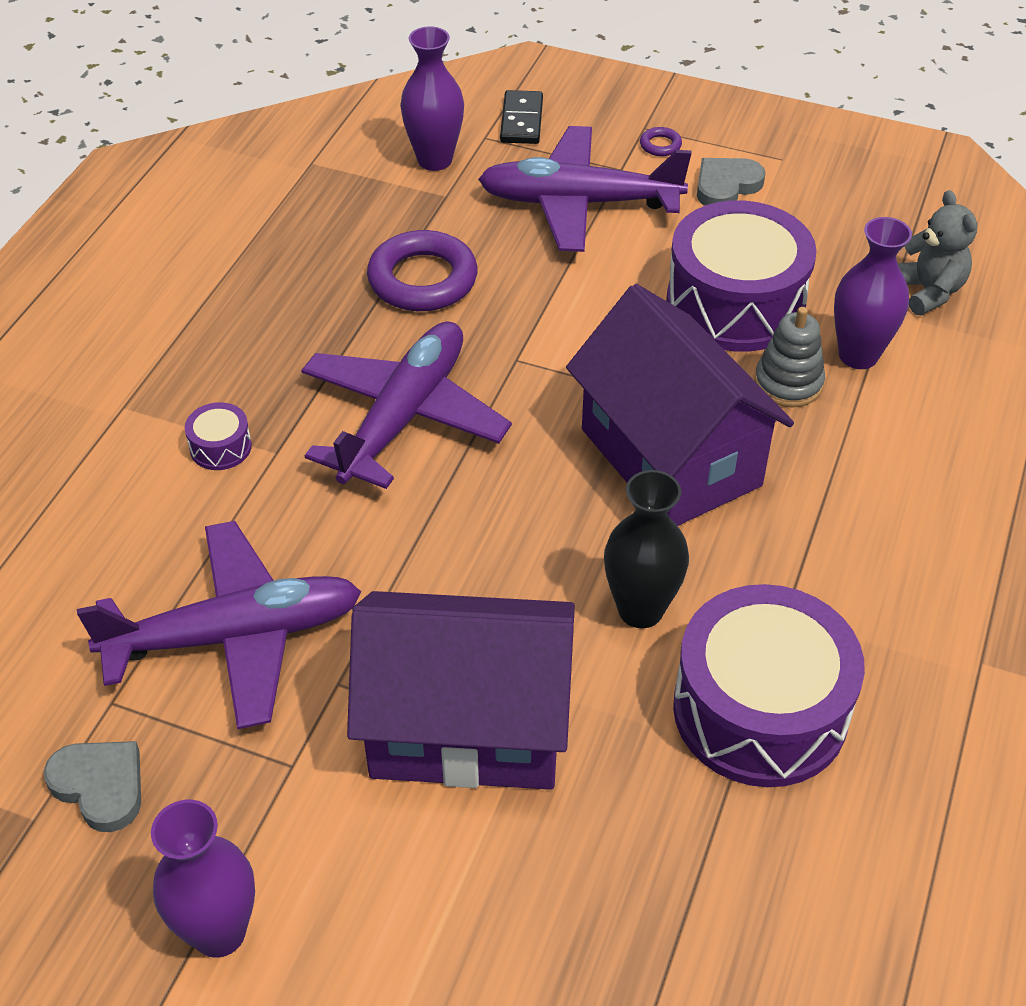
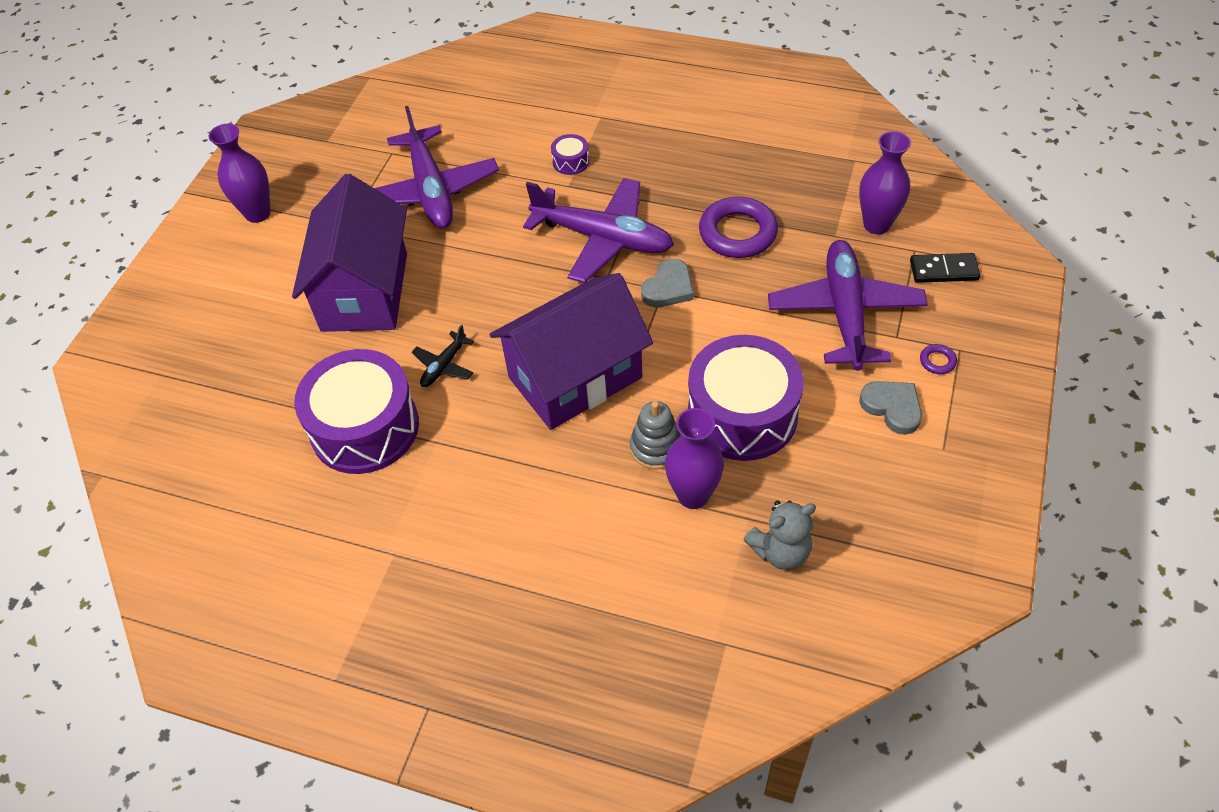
camera: 90 degrees right, 5 degrees up
grey heart [44,741,141,832] -> grey heart moved to [641,259,694,307]
black vase [604,470,689,628] -> black plane [412,324,474,387]

